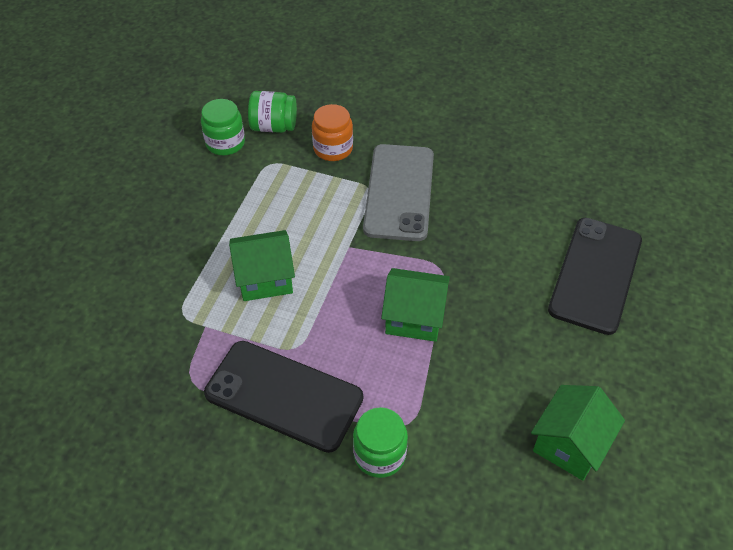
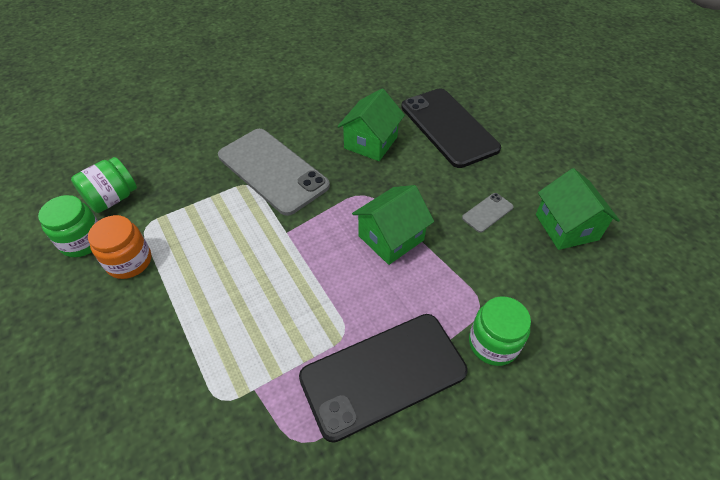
camera: 50 degrees left, 0 degrees up
green house [229,230,295,301] -> green house moved to [337,88,405,161]
orange jar [312,104,353,161] -> orange jar moved to [88,215,151,279]
none -> grey phone [462,193,514,233]

